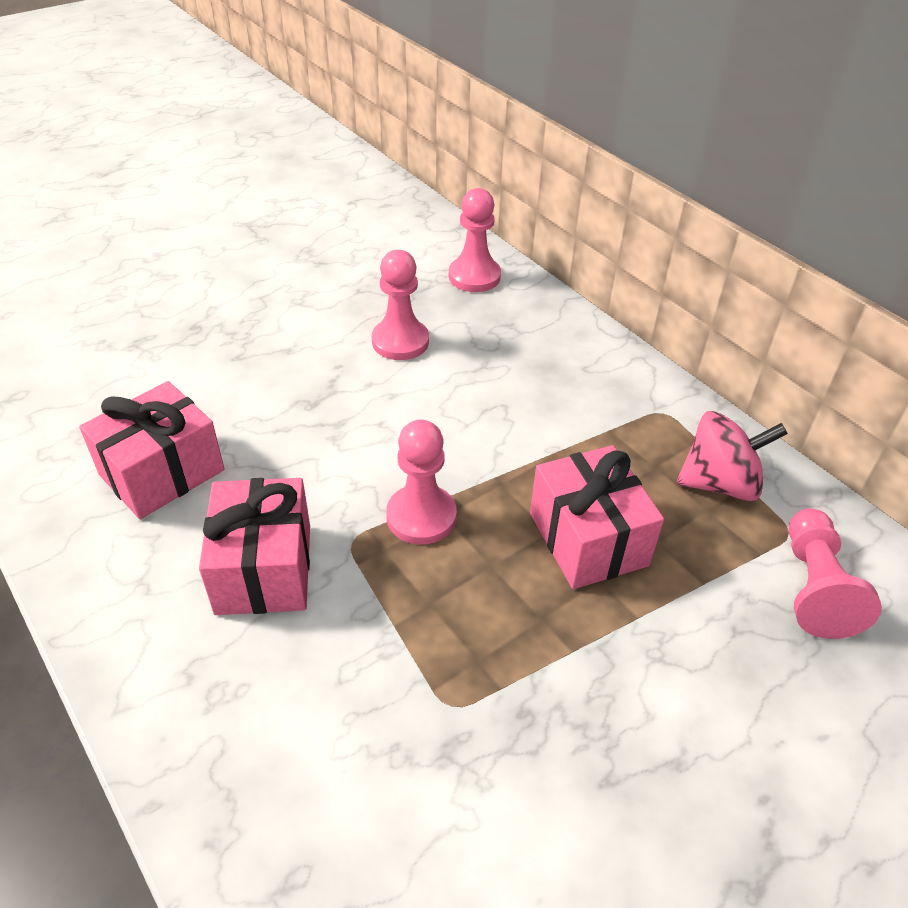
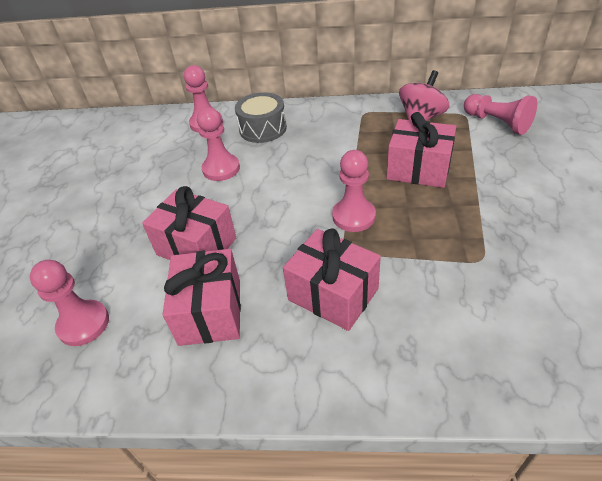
camera: 45 degrees left, 0 degrees up
none -> pink pawn [30,260,109,346]
none -> pink gift [142,186,236,260]
none -> grey drum [235,92,287,143]

